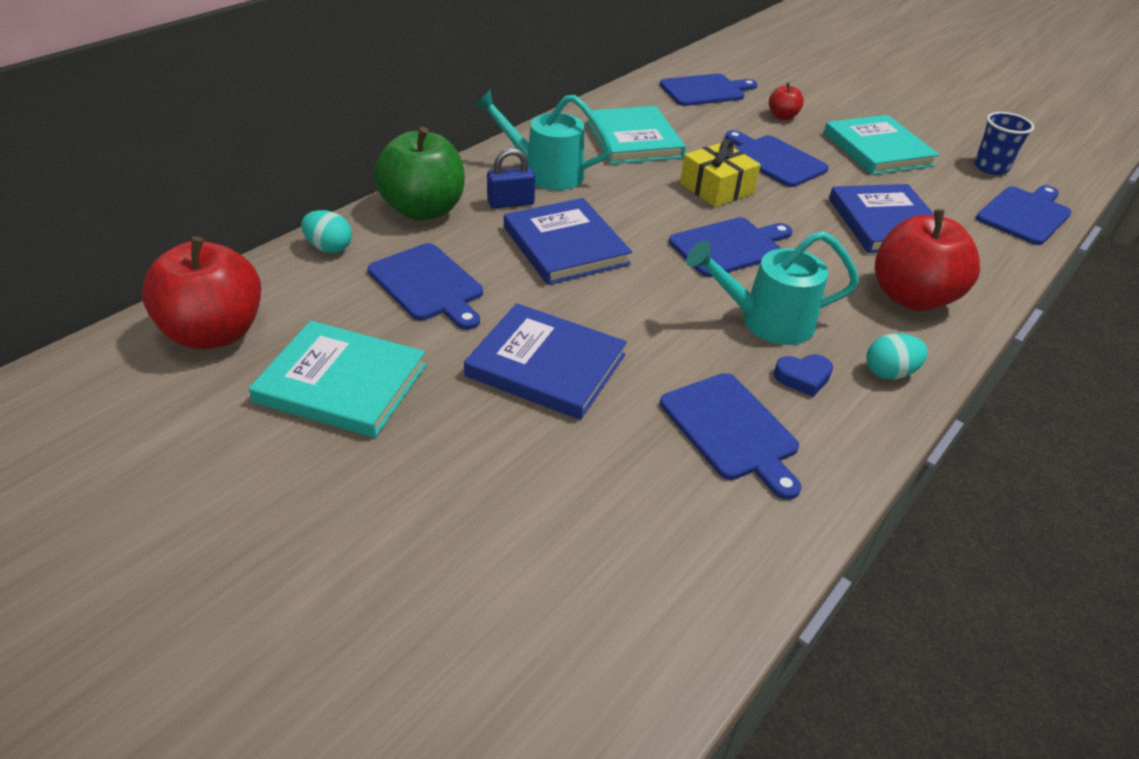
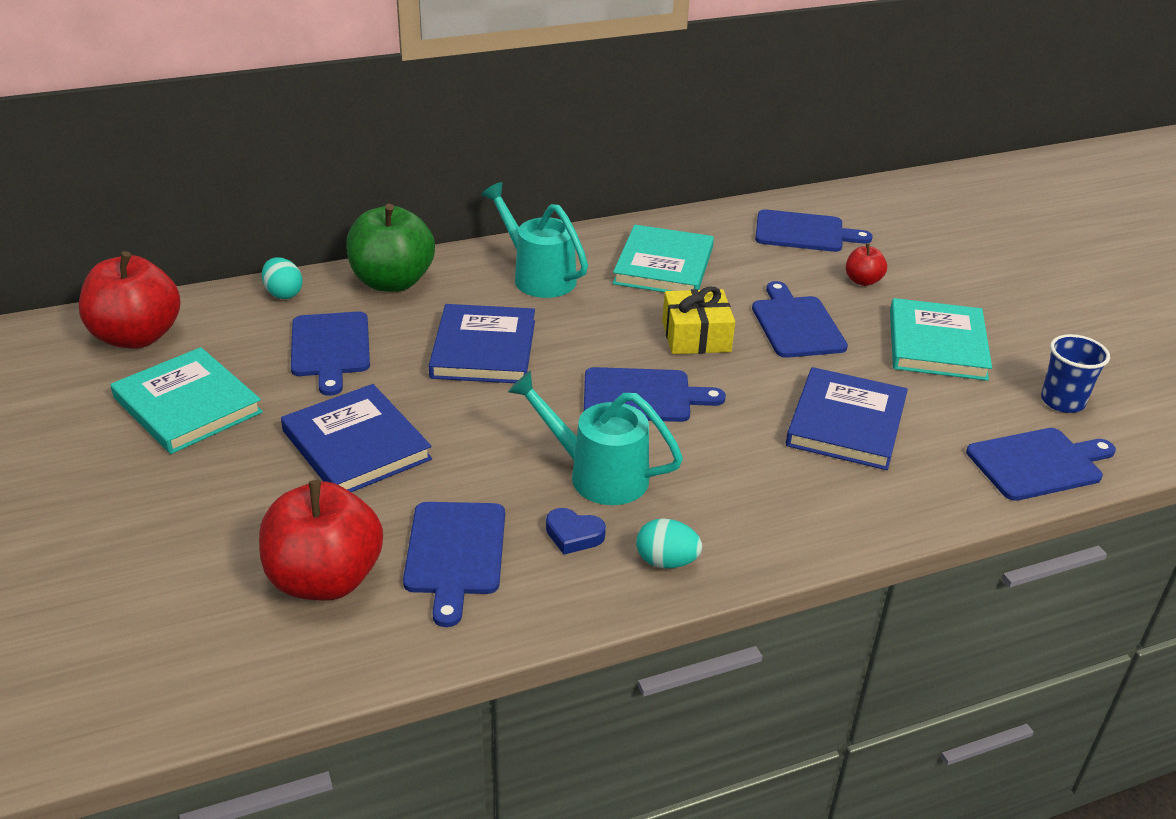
camera: 30 degrees right, 5 degrees down
blue padlock [487,148,535,208] -> none
red apple [875,209,980,311] -> red apple moved to [259,480,383,601]

